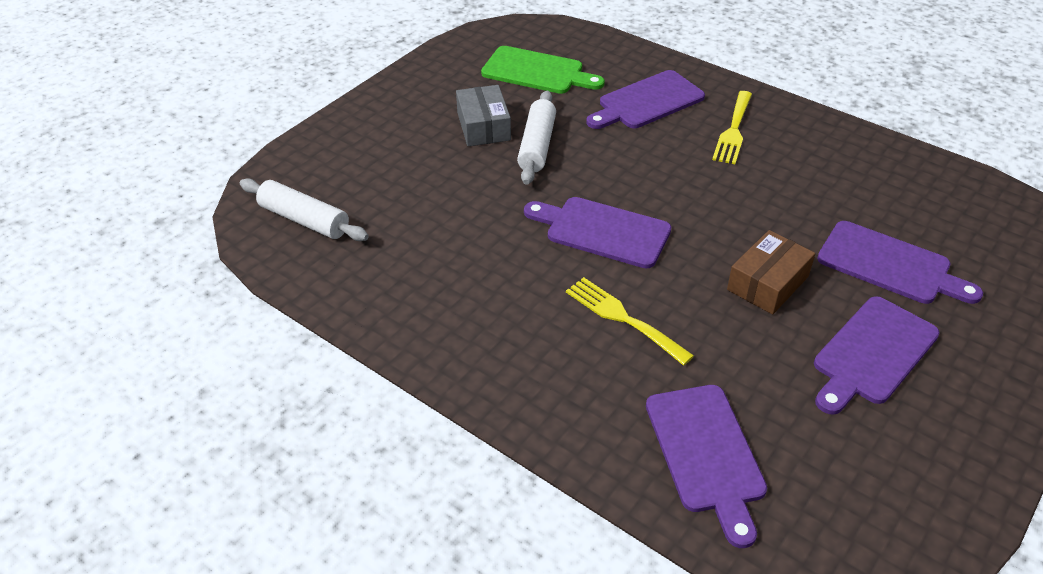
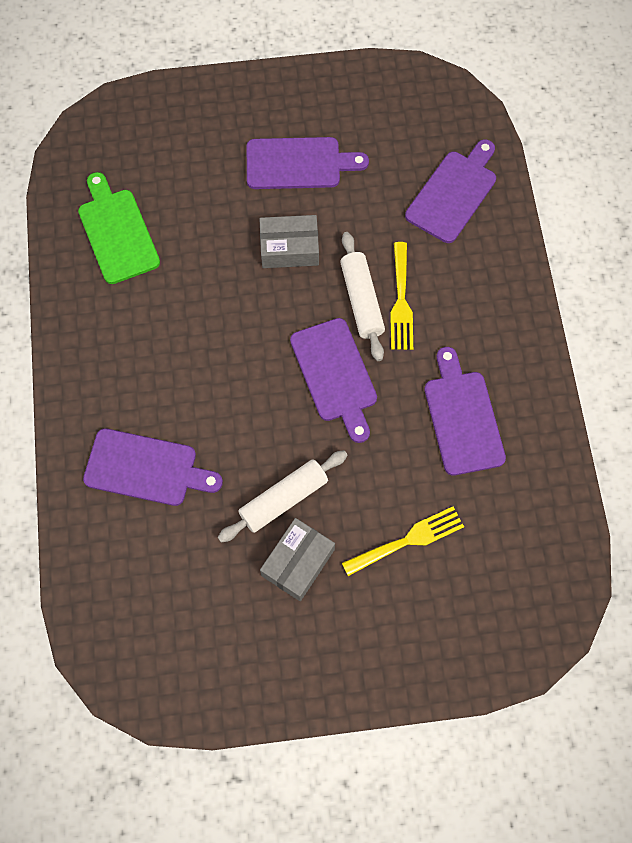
camera: 135 degrees left, 25 degrees up
white rolling pin [240,178,369,241] -> white rolling pin moved to [340,232,385,361]
green cutting board [481,46,605,94] -> green cutting board moved to [78,172,160,284]
yellow fork [712,91,752,164] -> yellow fork moved to [342,507,464,576]
brown box [727,230,815,315] -> grey box [260,215,319,268]
purple cutting board [817,221,983,304] -> purple cutting board moved to [425,347,506,476]

